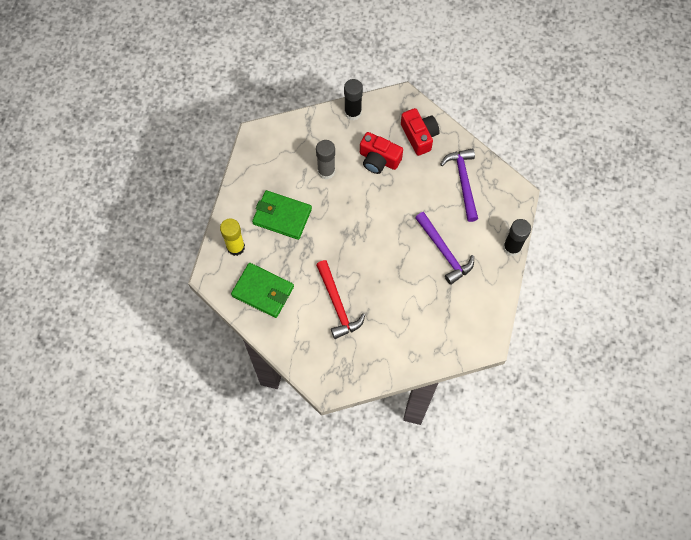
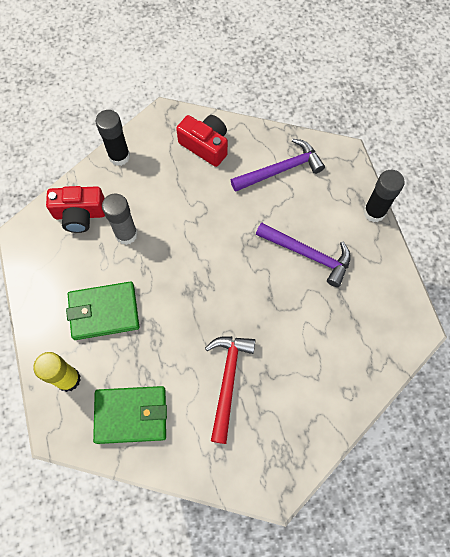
camera: 30 degrees left, 0 degrees up
red hammer [316,260,365,339] -> red hammer turned 120 degrees counterclockwise [205,336,256,444]
red camera [360,132,403,174] -> red camera moved to [46,186,105,233]
purple hammer [440,148,478,222] -> purple hammer turned 105 degrees clockwise [231,139,325,192]

